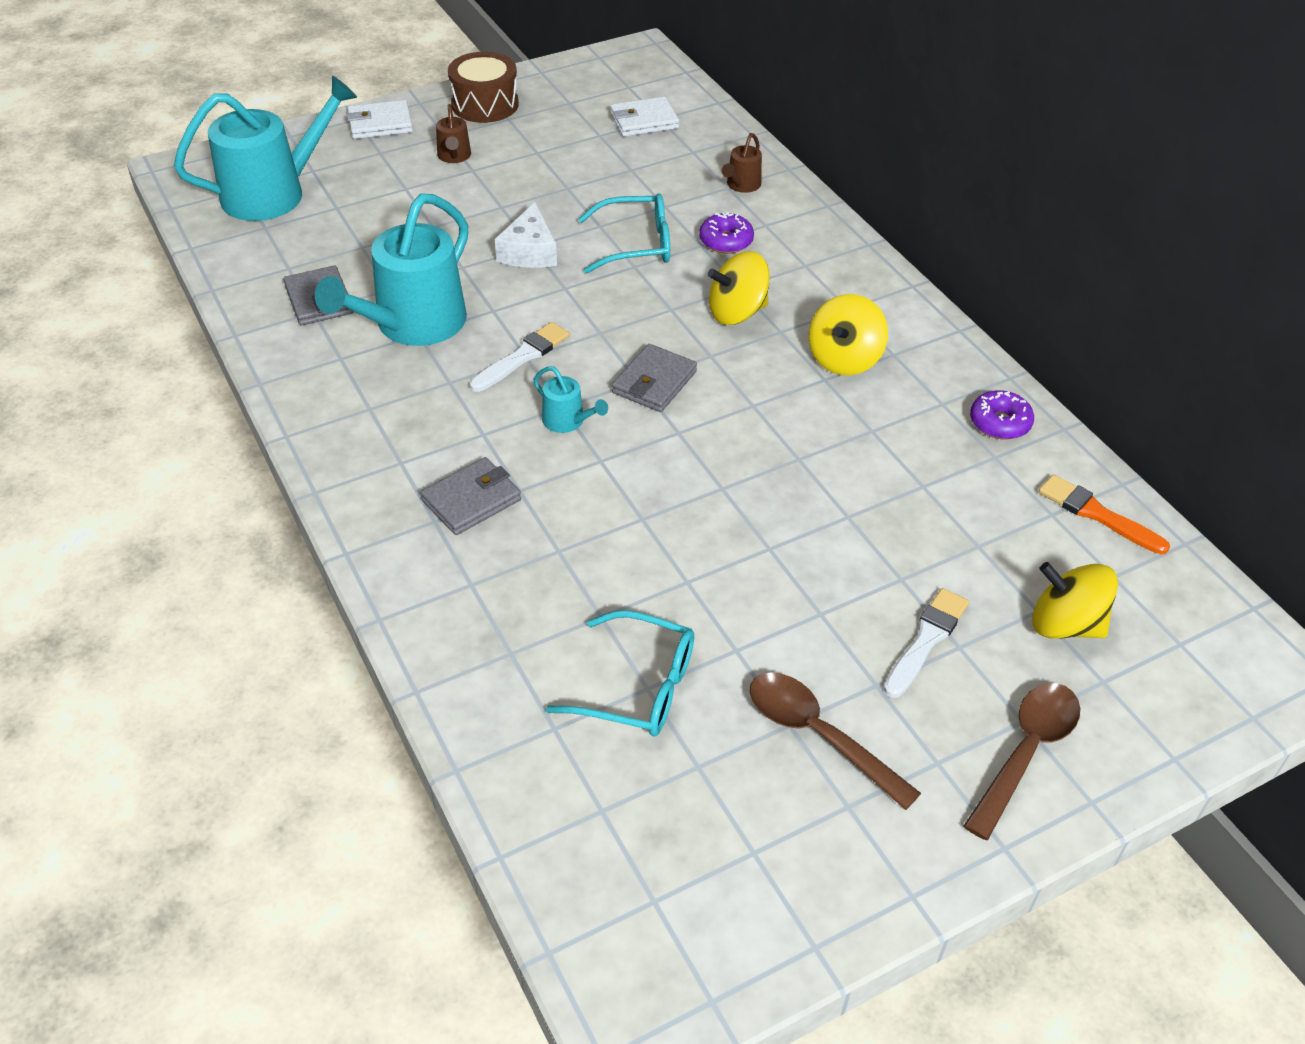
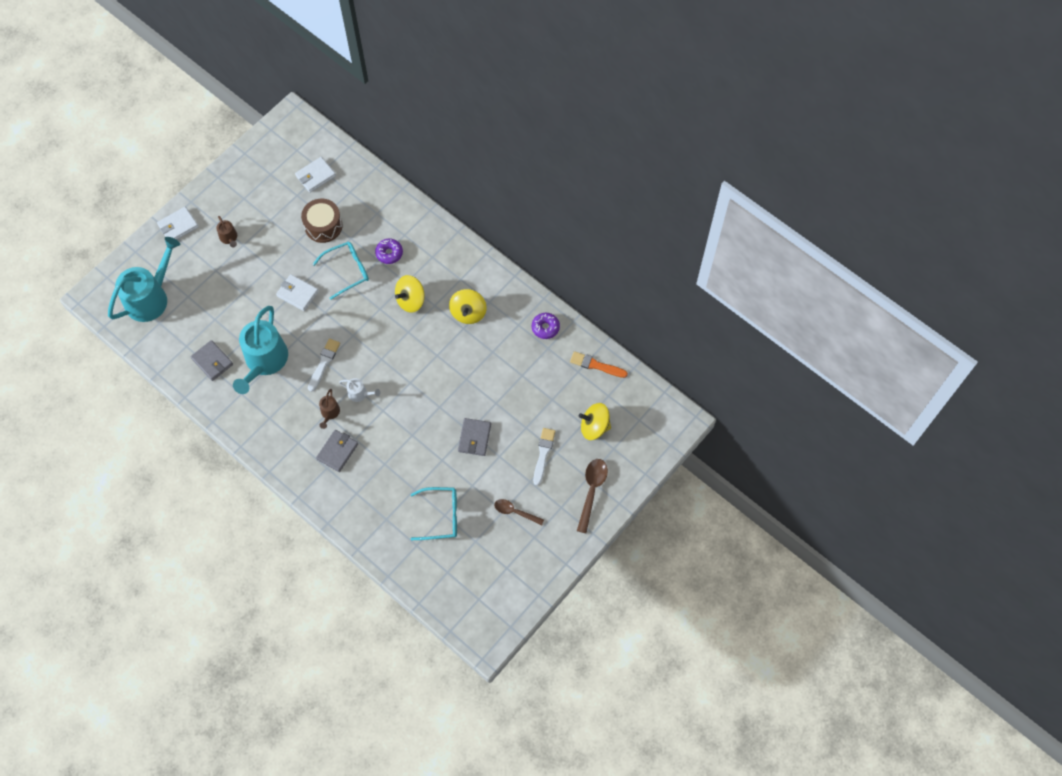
camera: 20 degrees left, 20 degrees up
brown drum [448,52,519,123] -> brown drum moved to [301,199,343,243]
white cheese [495,202,557,268] -> white wallet [276,274,319,311]
turquoise watering can [533,366,608,433] -> white watering can [339,378,380,402]
grey wallet [612,344,697,412] -> grey wallet moved to [458,418,491,456]
brown watering can [722,133,762,193] -> brown watering can moved to [319,389,340,429]
brown spoon [750,672,921,810] -> brown spoon [494,499,544,525], size x0.67

